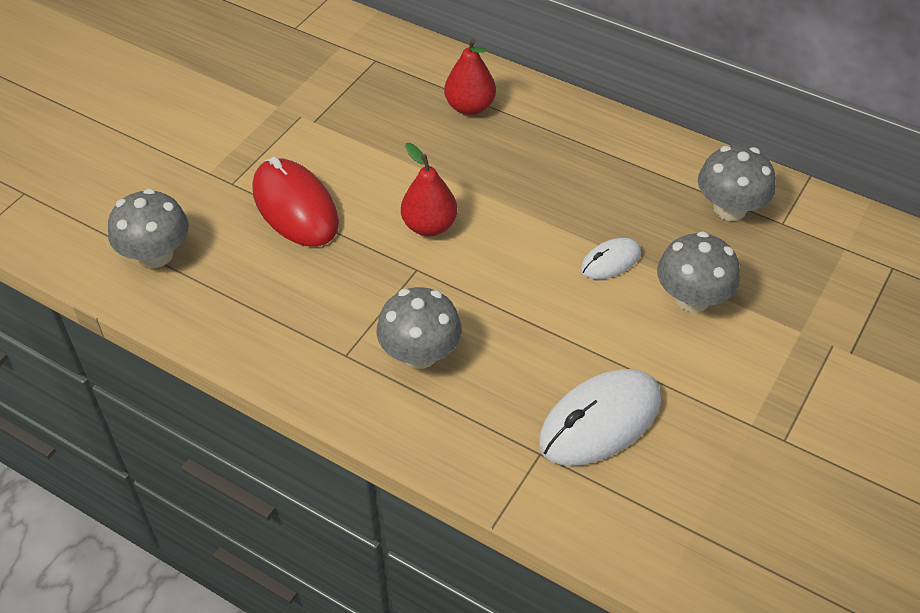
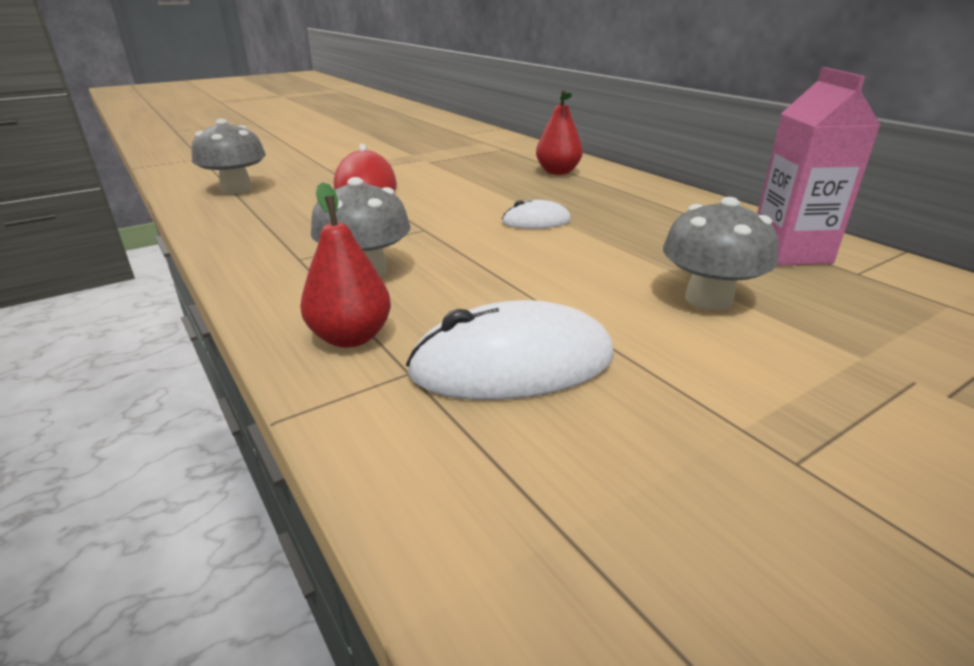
camera: 25 degrees right, 20 degrees down
red pear [401,143,457,236] -> red pear moved to [300,182,391,348]
white mouse [581,238,641,279] -> white mouse moved to [502,200,571,229]
grey mushroom [698,146,776,221] -> pink carton [757,67,880,266]

